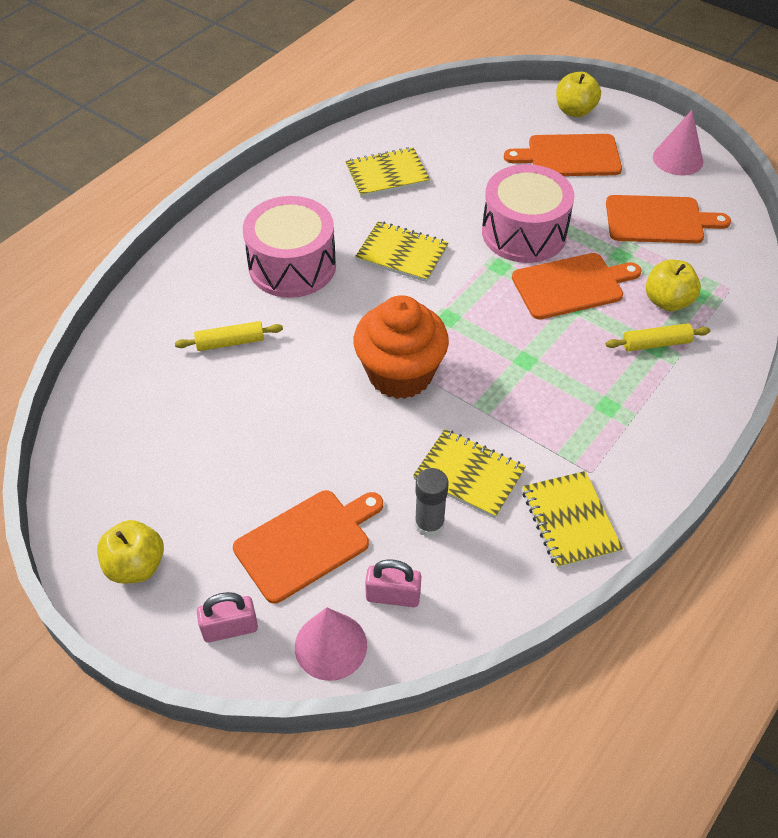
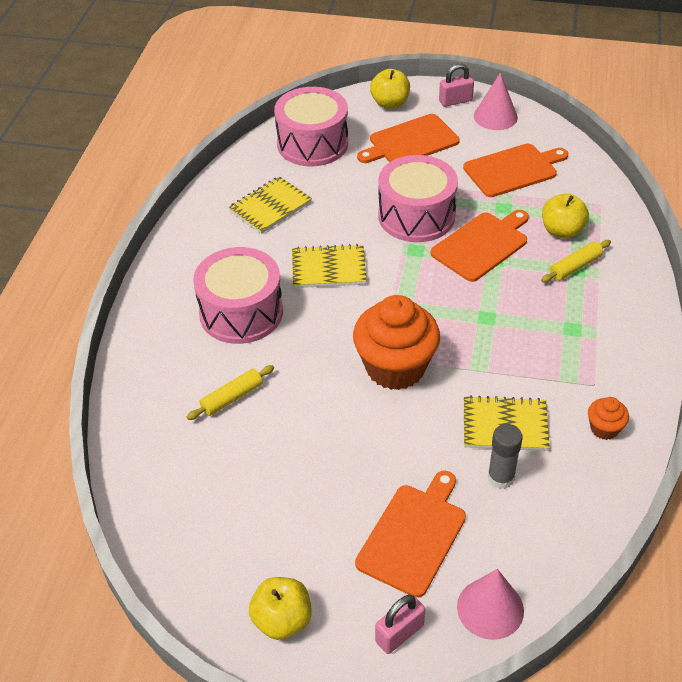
camera: 25 degrees left, 5 degrees down
pink padlock [365,560,421,607] -> pink padlock moved to [439,64,474,107]
yellow notebook [522,471,623,569] -> orange cupcake [588,397,629,440]
none -> pink drum [274,87,348,166]

